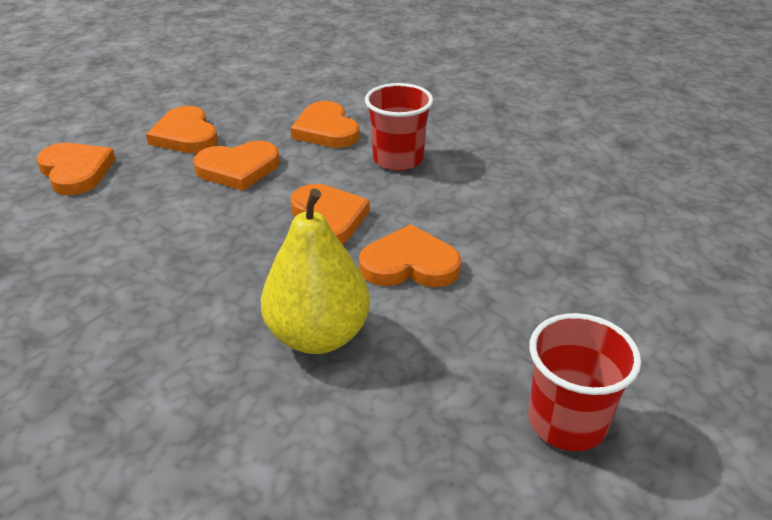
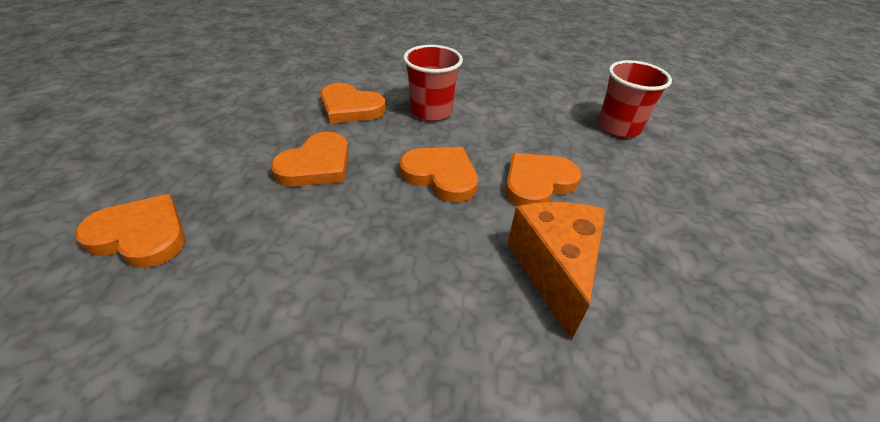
camera: 40 degrees left, 5 degrees up
orange heart [146,106,218,153] -> none
yellow pear [261,189,370,354] -> orange cheese [507,202,605,341]
red cup [529,313,641,451] -> red cup moved to [598,60,672,137]

